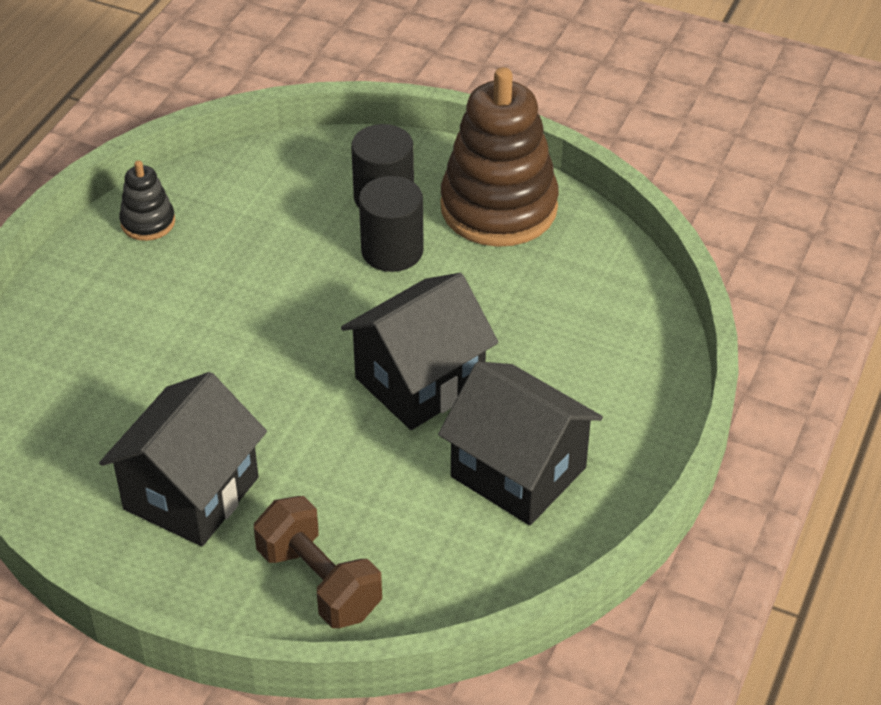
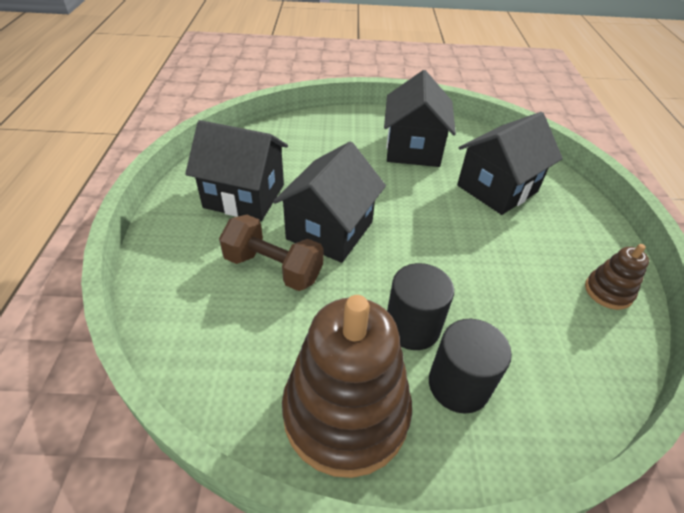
camera: 155 degrees right, 0 degrees up
black stacking toy [119,160,175,241] -> brown stacking toy [585,244,649,310]
brown dumbbell [254,496,382,628] -> brown dumbbell moved to [219,215,324,291]
none -> black house [457,112,563,215]

